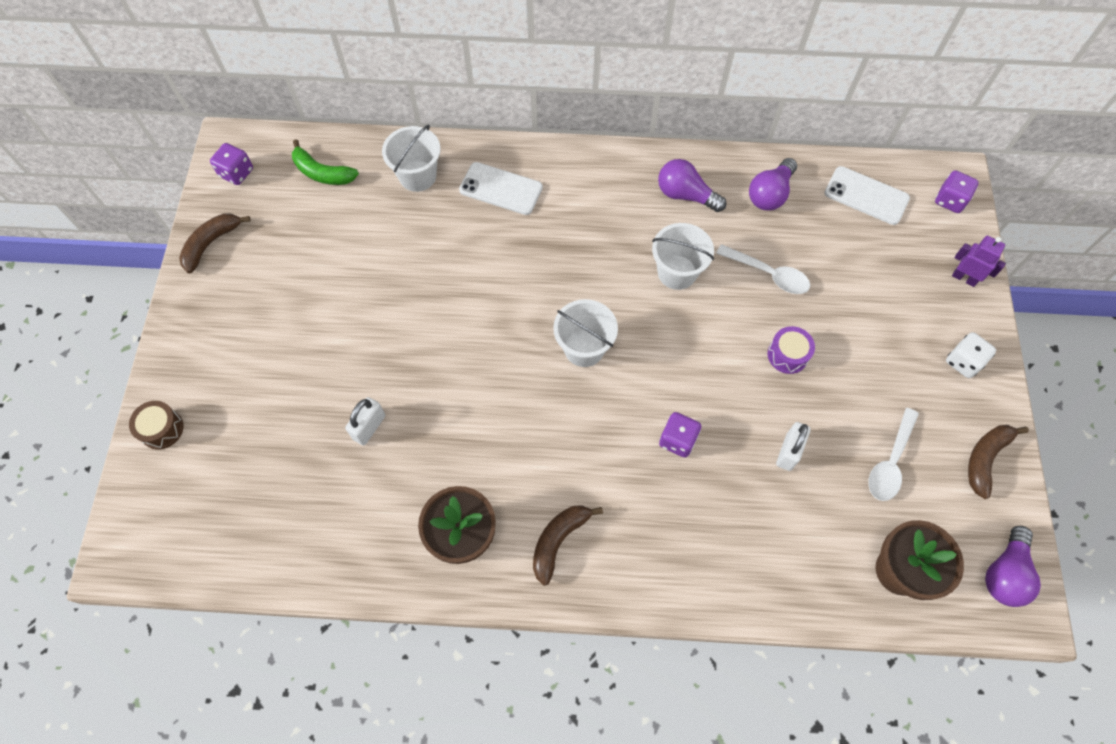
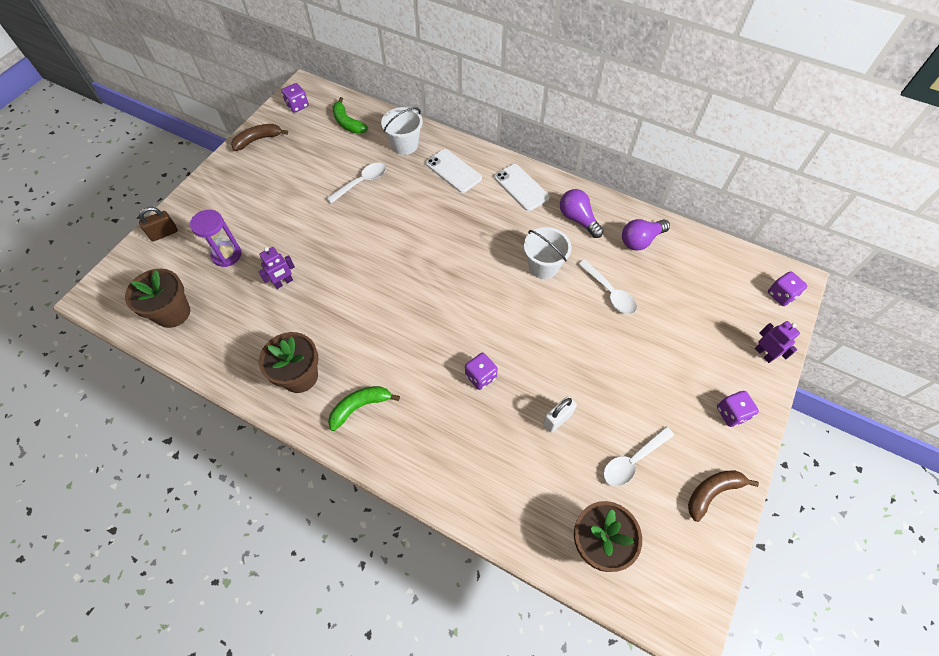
camera: 25 degrees right, 5 degrees down
brown drum [129,401,183,450] -> brown padlock [139,207,178,242]
white padlock [345,397,385,445] -> purple robot [258,247,295,289]
brown banana [533,505,603,586] -> green banana [328,386,400,431]
white bucket [553,299,618,367] -> none
purple drum [768,326,815,374] -> none
white phone [824,166,910,225] -> white phone moved to [494,164,550,211]
white dice [946,332,996,378] -> purple dice [717,391,759,427]
purple light bulb [985,526,1041,607] -> none
none -> brown flower pot [125,269,190,328]
none -> purple hourglass [190,210,242,267]
none -> white spoon [326,163,386,203]

